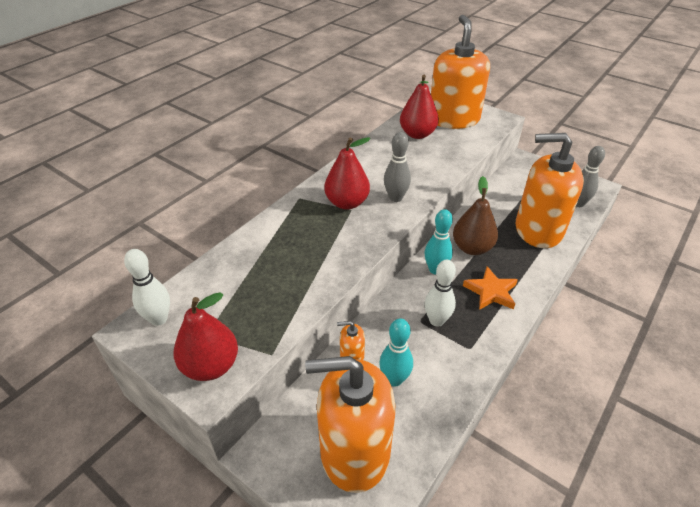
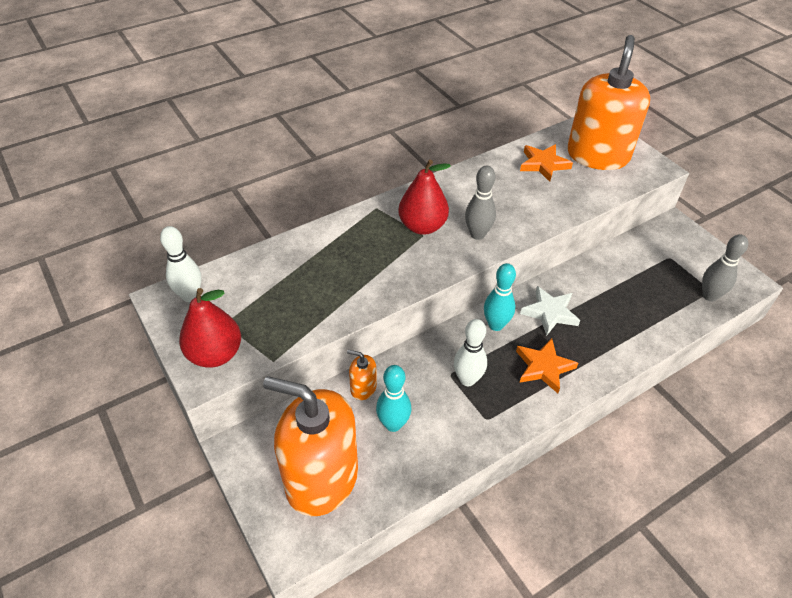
camera: 20 degrees right, 5 degrees up
red pear [400,75,439,139] -> orange star [520,144,573,182]
brown pear [453,176,498,255] -> white star [520,286,580,336]
orange soap dispenser [516,133,584,248] -> none

